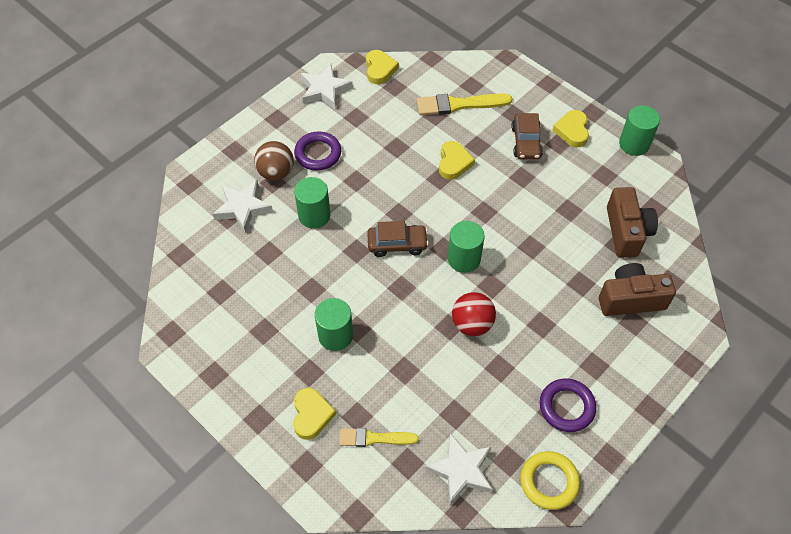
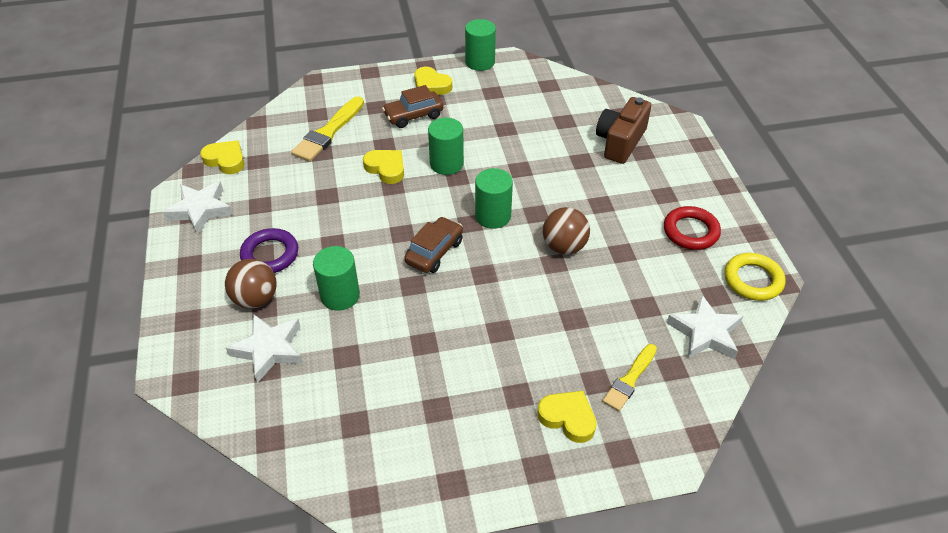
camera: 55 degrees left, 10 degrees down
green cylinder [315,298,353,351] -> green cylinder moved to [428,117,464,175]
red ball [452,292,496,336] -> brown ball [543,207,590,255]
brown car [511,113,543,160] -> brown car turned 120 degrees clockwise [382,85,443,128]
purple ring [540,378,596,432] -> red ring [664,206,721,250]
brown camera [607,187,658,258] -> none

